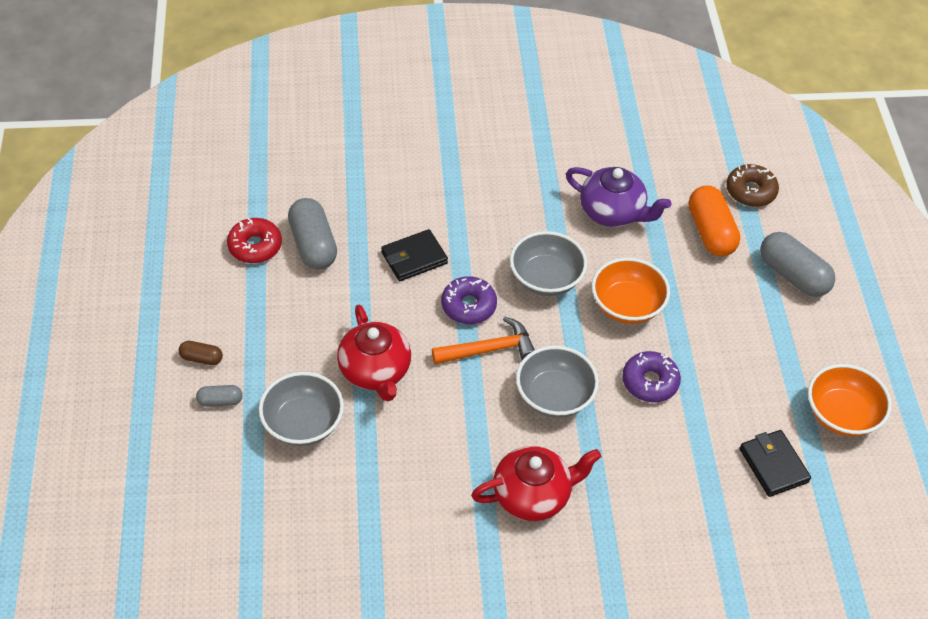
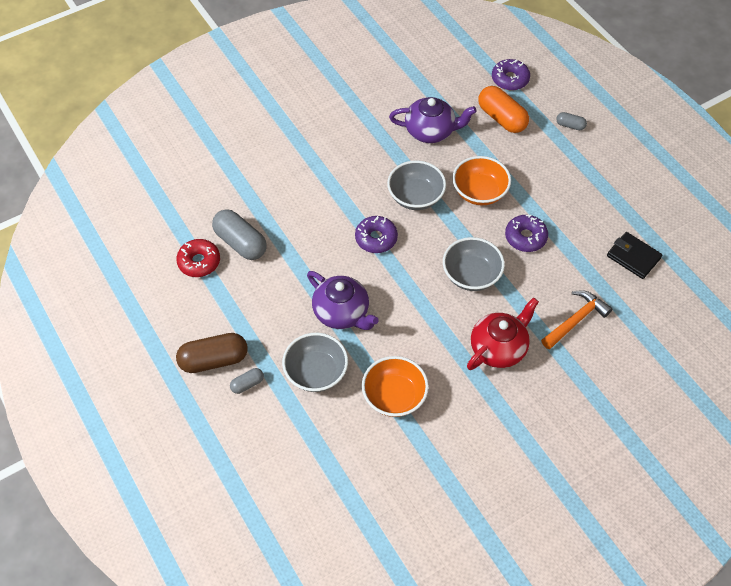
camera: 25 degrees left, 5 degrees up
brown capsule [179,341,223,365] -> brown capsule [176,333,248,373], size x1.99
red teapot [337,305,411,401] -> purple teapot [307,271,379,330]
black wallet [381,229,448,281] -> none
orange hammer [432,317,535,364] -> orange hammer moved to [541,290,612,349]
brown donut [726,164,779,207] -> purple donut [492,59,530,90]
grey capsule [760,232,835,297] -> grey capsule [556,112,587,130], size x0.50
orange bowl [808,364,892,437] -> orange bowl moved to [362,356,429,417]

